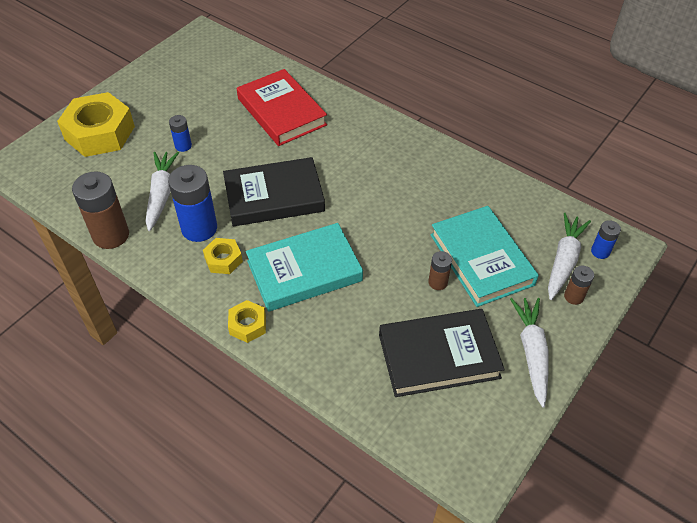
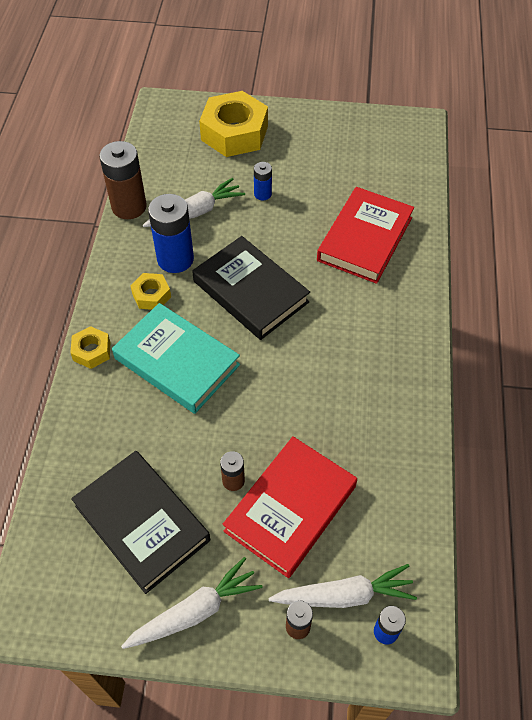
camera: 60 degrees right, 5 degrees up
turquoise book [430,206,539,307] -> red book [223,436,357,578]

